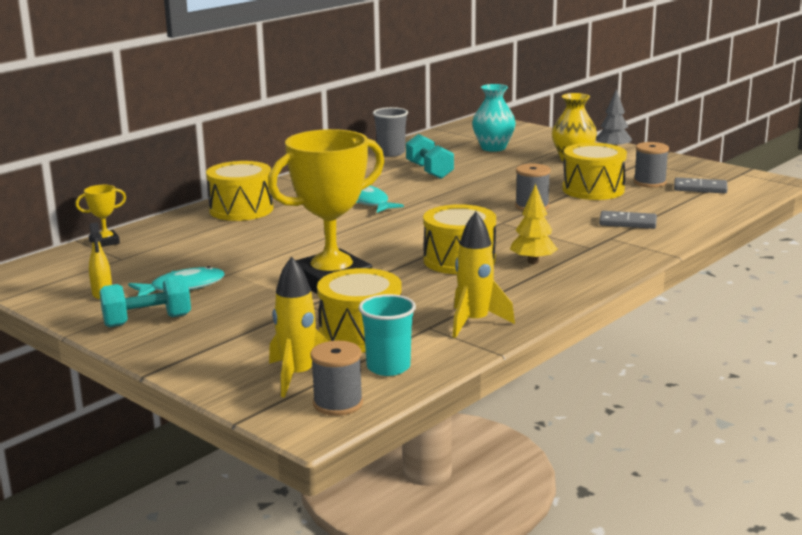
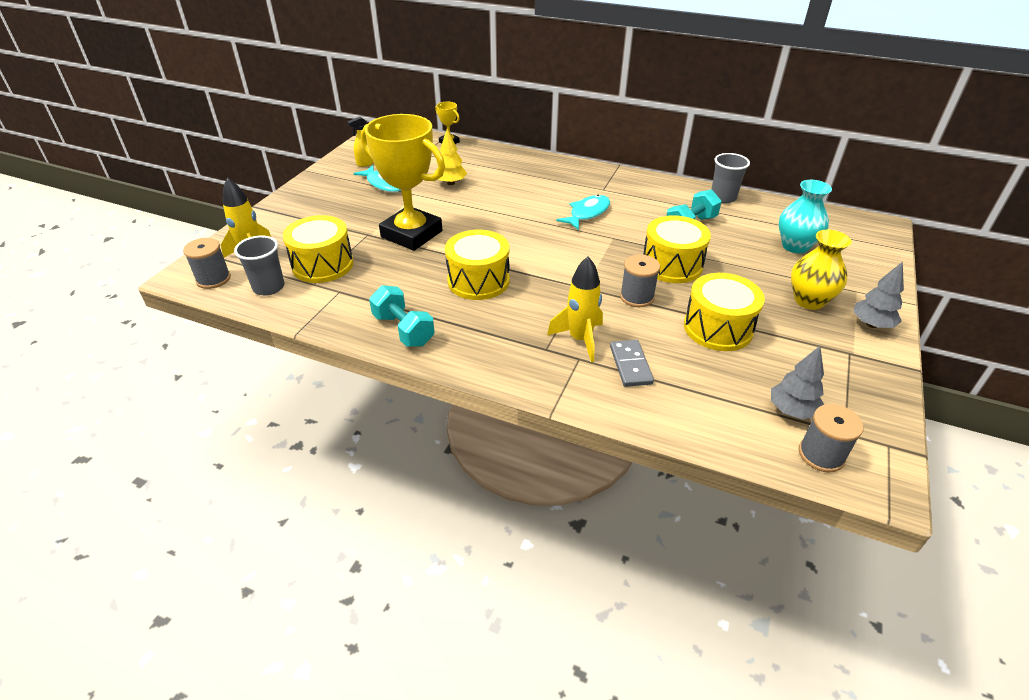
camera: 70 degrees right, 20 degrees up
turquoise dumbbell [99,275,191,327] -> turquoise dumbbell moved to [369,285,435,347]
yellow drum [206,161,273,221] -> yellow drum moved to [643,215,711,283]
turquoise cup [359,294,416,376] -> grey cup [234,236,284,295]
yellow rocket [453,212,515,338] -> yellow rocket moved to [547,257,603,362]
yellow tree [510,184,558,264] -> yellow tree moved to [435,129,467,185]
grey spool [634,142,669,188] -> grey spool moved to [799,404,863,473]
grey domino [674,177,727,193] -> grey tree [771,346,824,420]

